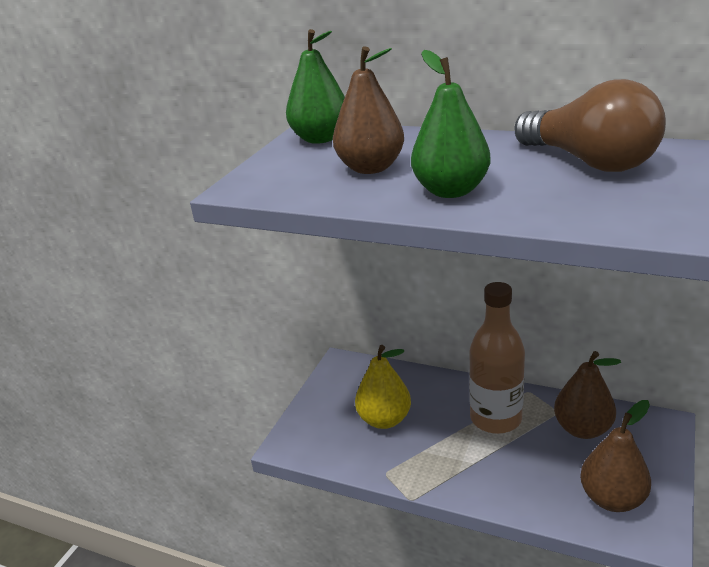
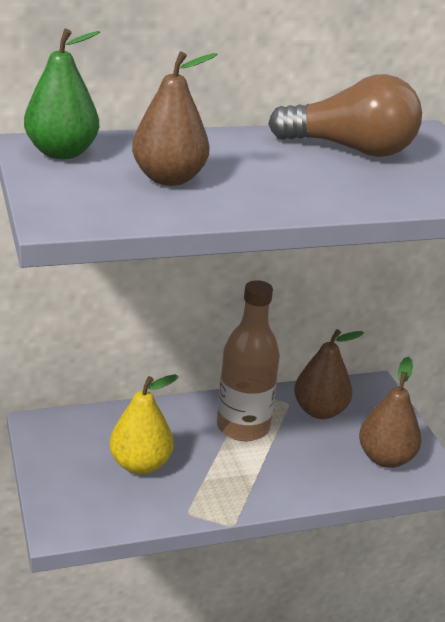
camera: 45 degrees left, 0 degrees up
green pear [411,50,491,198] -> none

